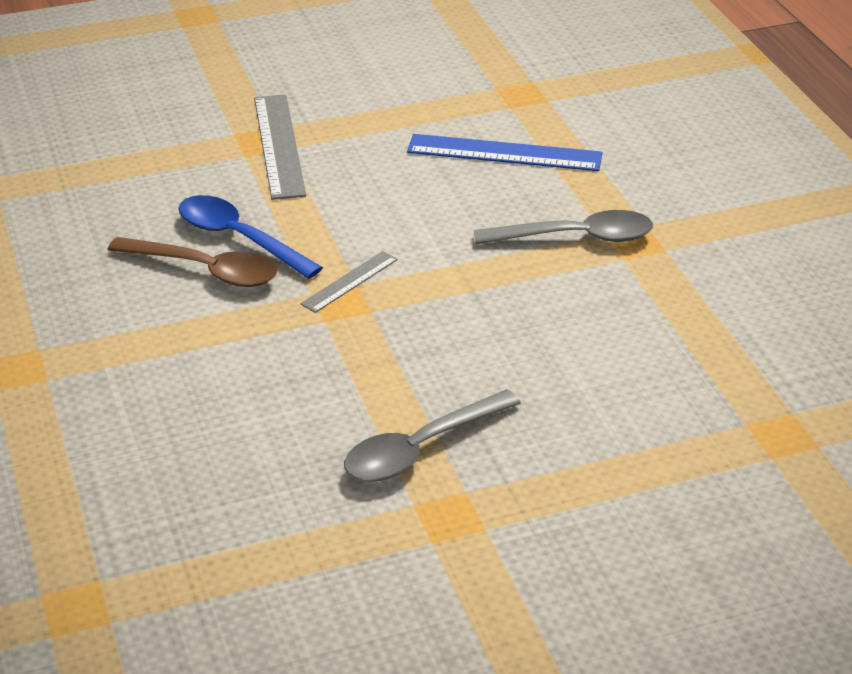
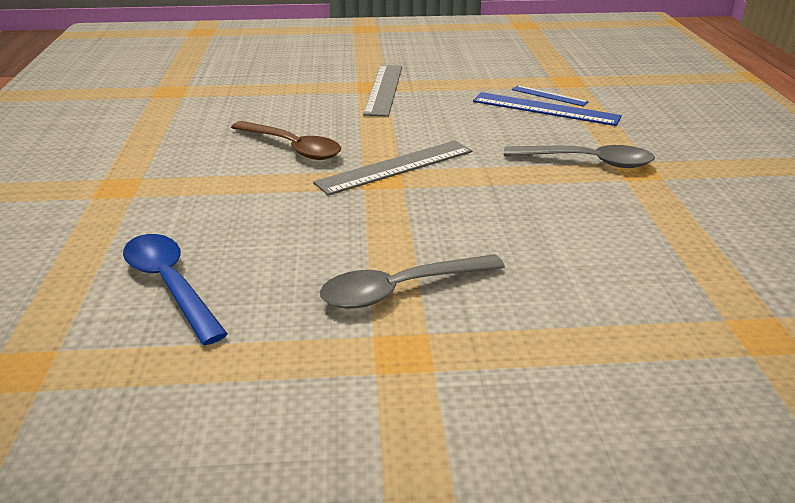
camera: 15 degrees right, 5 degrees down
blue spoon [178,195,323,279] -> blue spoon moved to [123,234,227,345]
grey ruler [300,251,398,313] -> grey ruler [313,141,472,196], size x1.80
none -> blue ruler [512,85,589,106]

